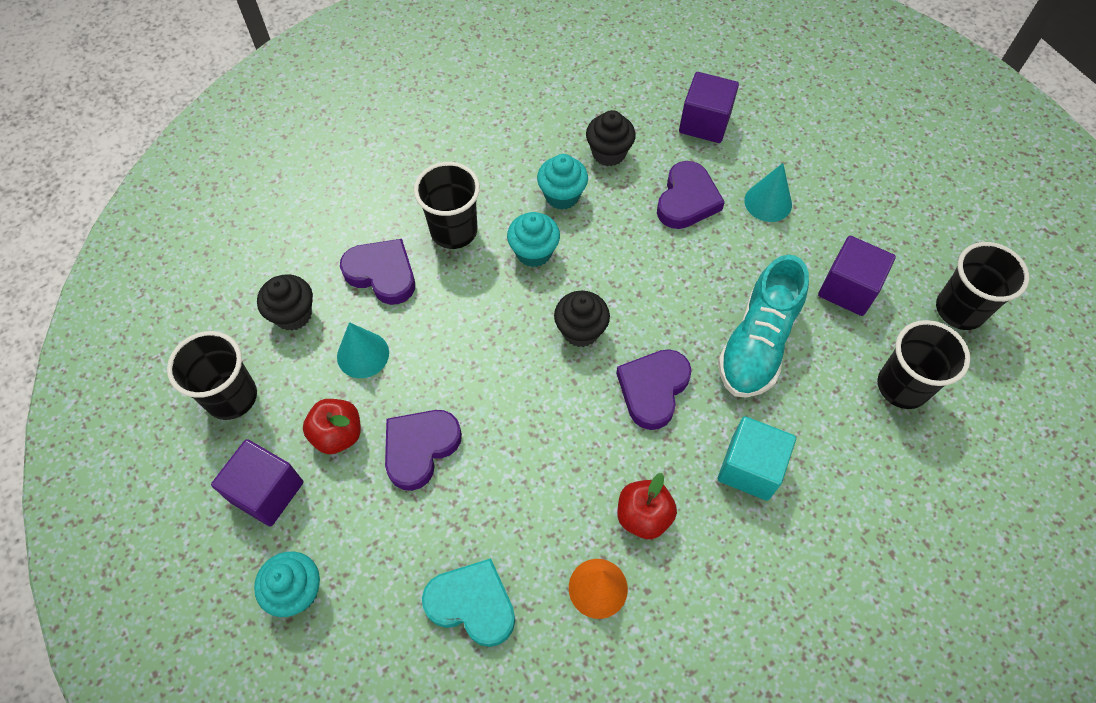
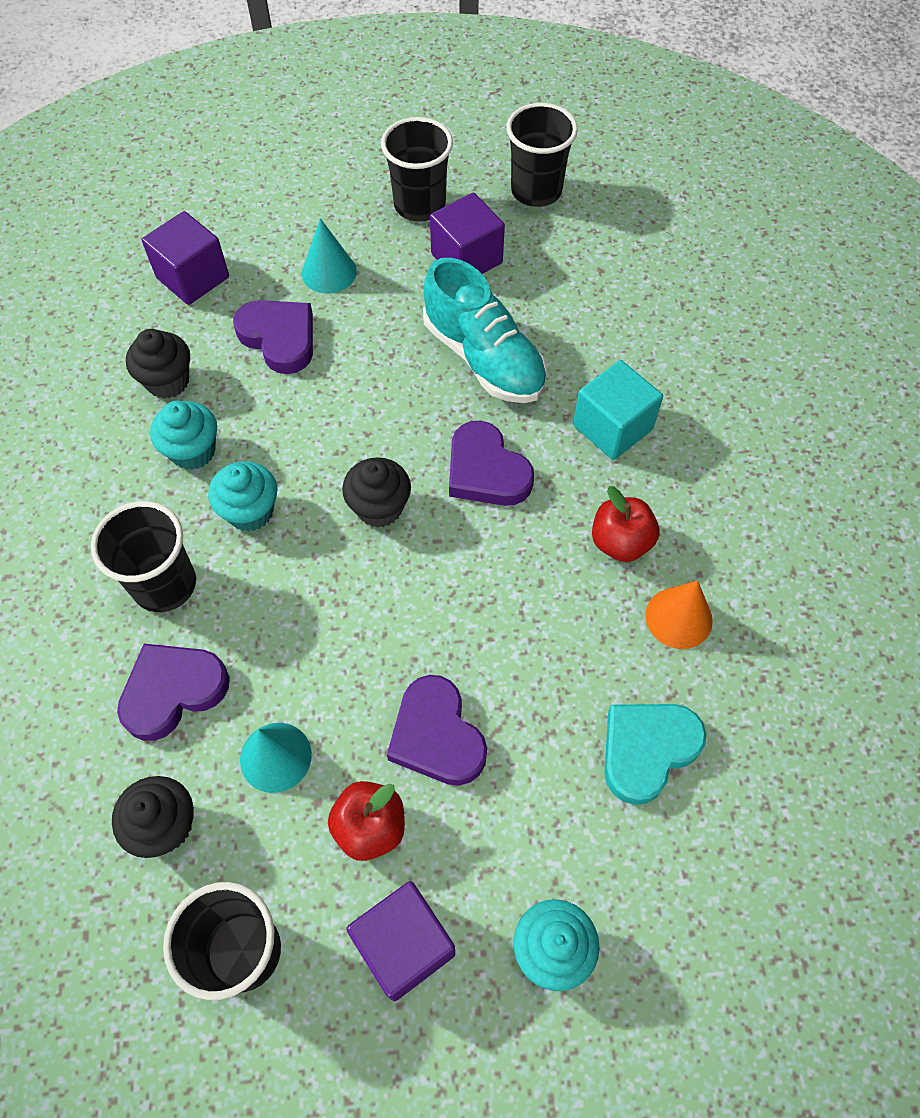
camera: 65 degrees left, 0 degrees up
black cup [878,320,970,409] -> black cup moved to [381,117,453,222]

